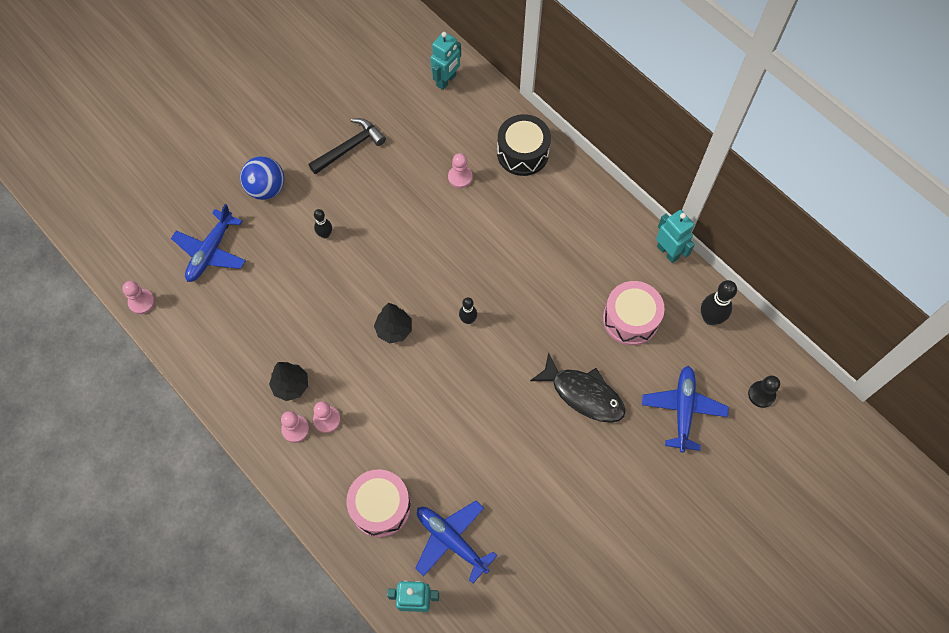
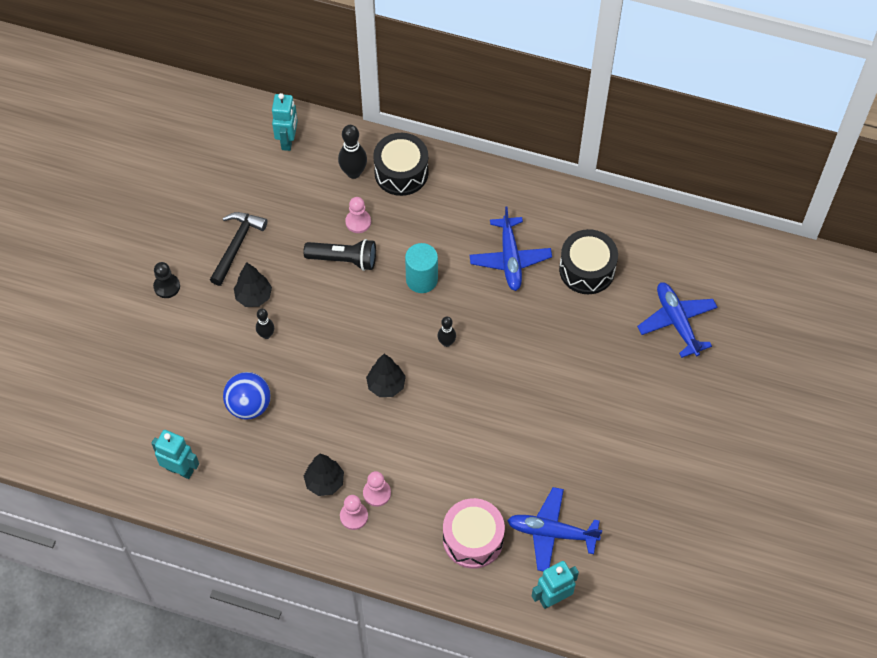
camera: 30 degrees left, 5 degrees down
pink pawn [122,281,155,314] -> none
blue plane [171,204,246,282] -> blue plane moved to [470,207,552,291]
blue ball [240,156,284,200] -> blue ball moved to [223,372,271,420]
black fish [530,352,626,423] -> none
pink drum [603,281,665,346] -> black drum [559,229,618,294]
turquoise robot [656,210,695,263] -> turquoise robot moved to [151,430,199,479]
black bowling pin [701,280,737,325] -> black bowling pin moved to [338,125,367,179]
black pawn [748,376,780,408] -> black pawn moved to [153,262,180,298]
none -> black tree [234,262,272,307]
none -> black flashlight [303,239,376,271]
none -> turquoise cylinder [405,243,438,293]

